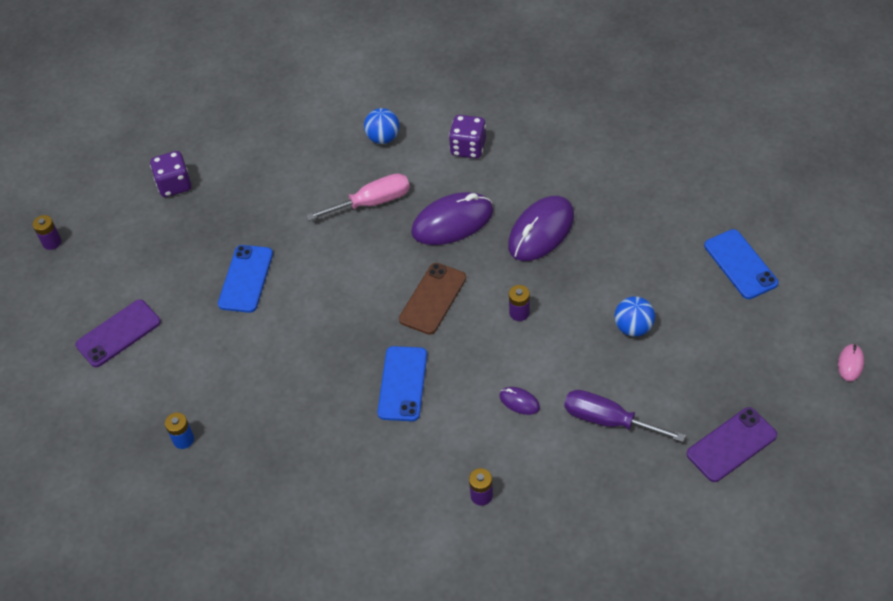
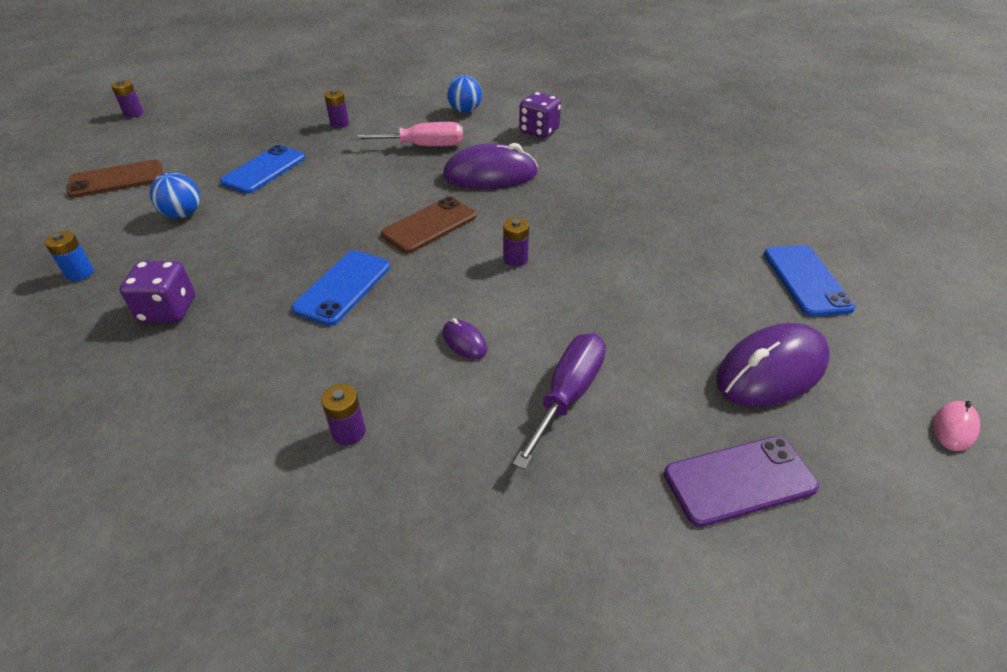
camera: 15 degrees right, 10 degrees down
purple phone [75,300,161,367] -> brown phone [67,160,162,198]
purple dice [150,151,191,197] -> purple dice moved to [120,261,195,323]
purple mouse [508,196,574,261] -> purple mouse moved to [716,323,830,407]
purple screwdriver [564,390,685,442] -> purple screwdriver turned 75 degrees clockwise [513,333,606,470]
blue ball [614,296,655,337] -> blue ball moved to [150,173,200,219]
none -> purple battery [324,90,349,128]

